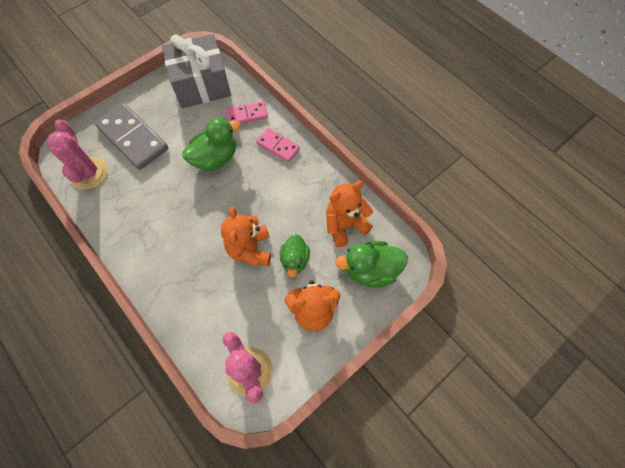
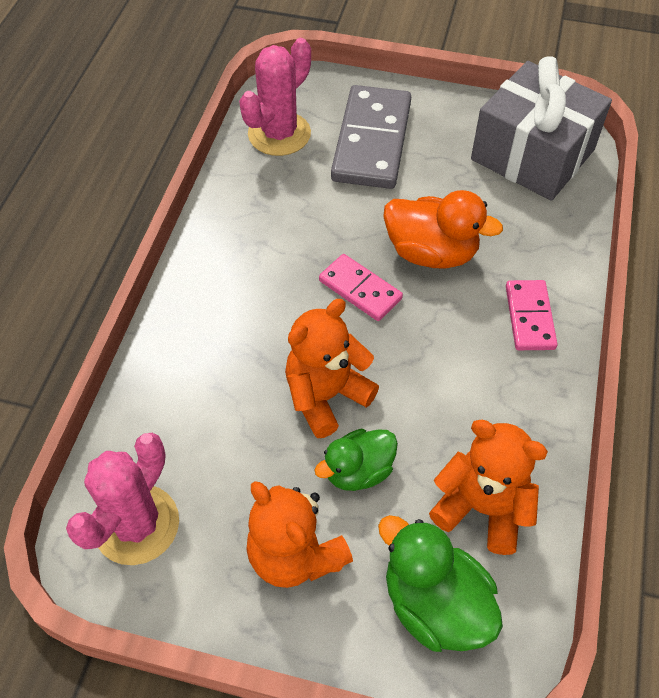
camera: 55 degrees right, 10 degrees down
green duck [182,117,241,171] -> orange duck [383,190,503,268]
pink domino [226,101,268,124] -> pink domino moved to [319,254,403,321]

